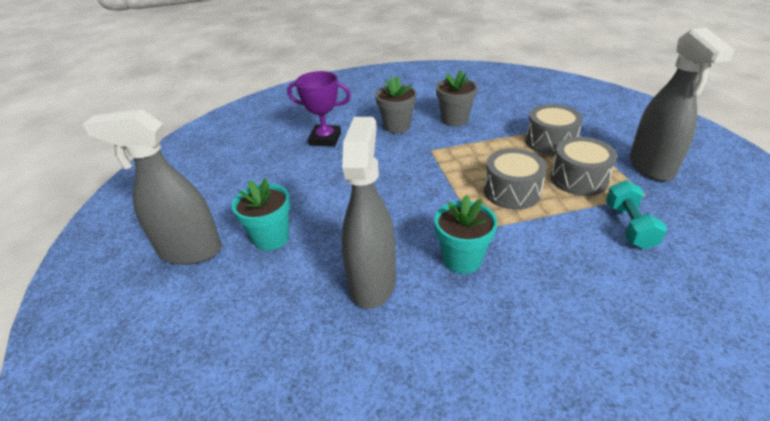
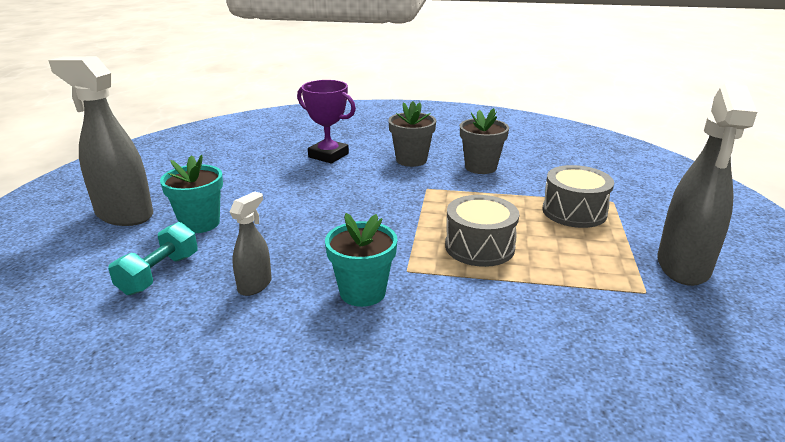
camera: 20 degrees right, 10 degrees down
grey spray bottle [341,117,396,309] -> grey spray bottle [230,192,272,296], size x0.51
grey drum [550,137,617,196] -> none
turquoise dumbbell [606,180,667,249] -> turquoise dumbbell moved to [108,222,198,295]

